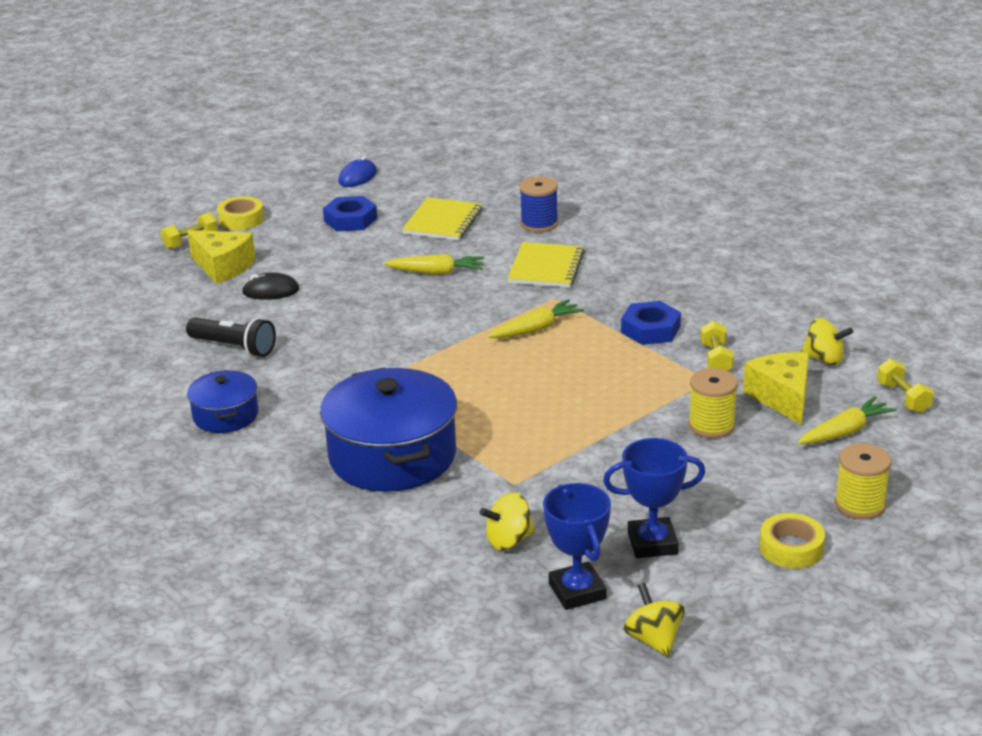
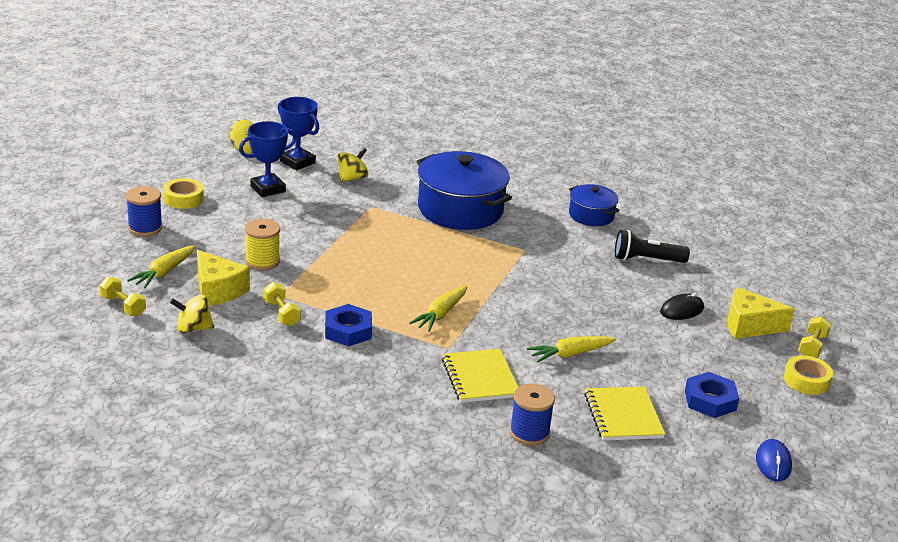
camera: 150 degrees right, 0 degrees up
yellow spool [835,443,891,520] -> blue spool [126,186,163,236]

